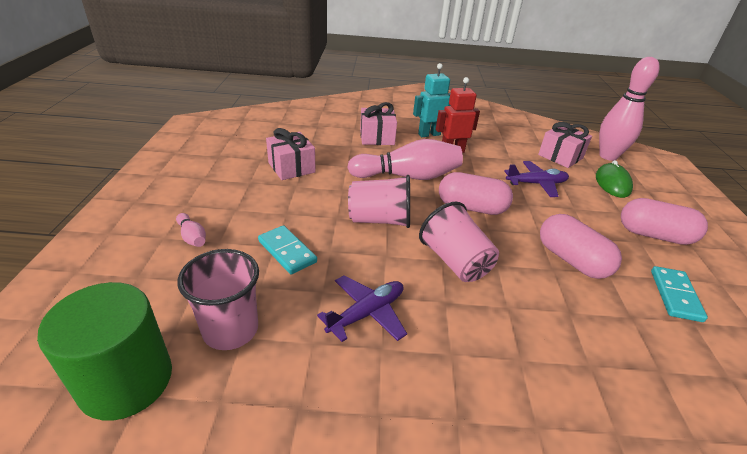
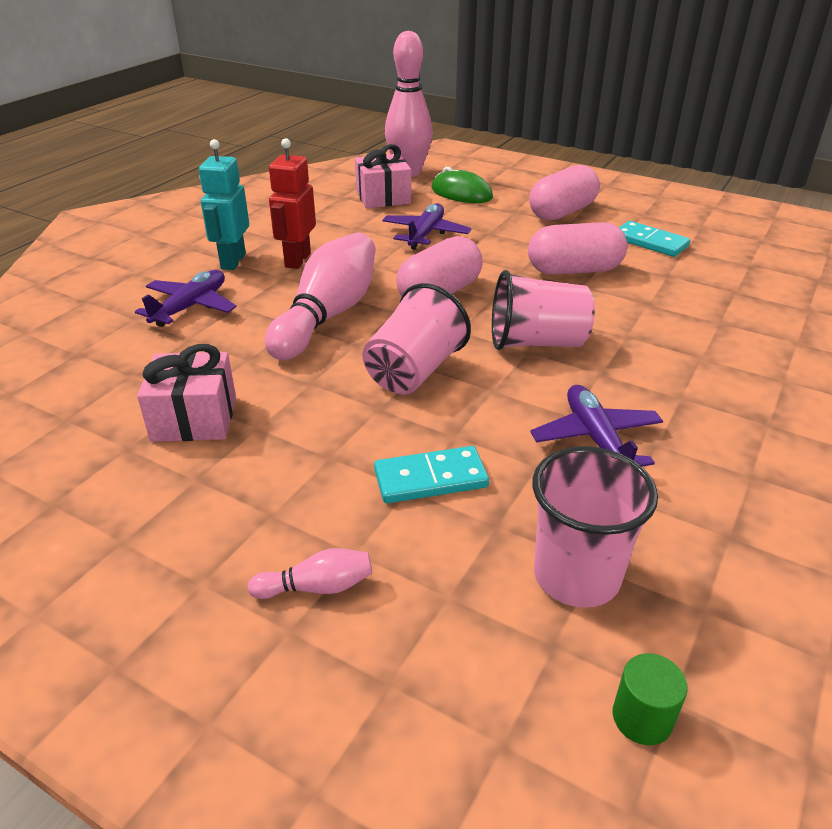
camera: 60 degrees left, 0 degrees up
green cylinder [37,282,172,420] -> green cylinder [613,653,688,745], size x0.41
pink gift [360,102,397,145] -> purple plane [135,270,236,327]

